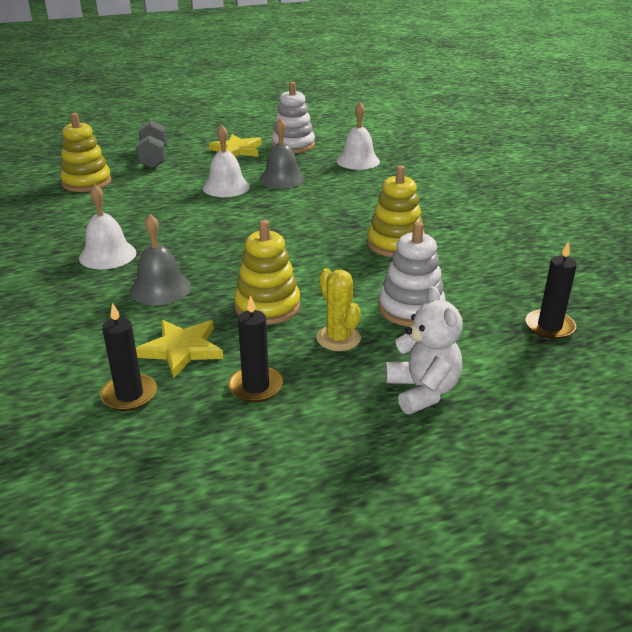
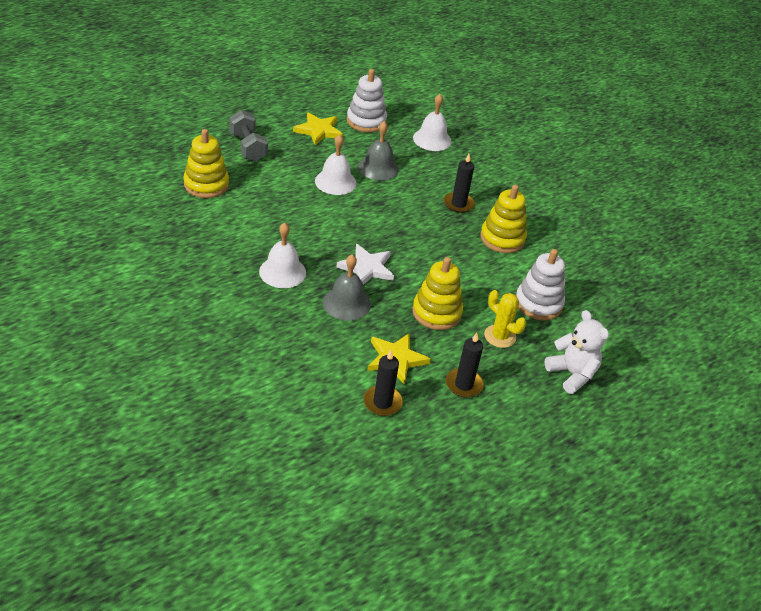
camera: 20 degrees left, 10 degrees up
black candle [526,241,577,339] -> black candle moved to [444,154,475,213]
none -> white star [336,244,394,285]

